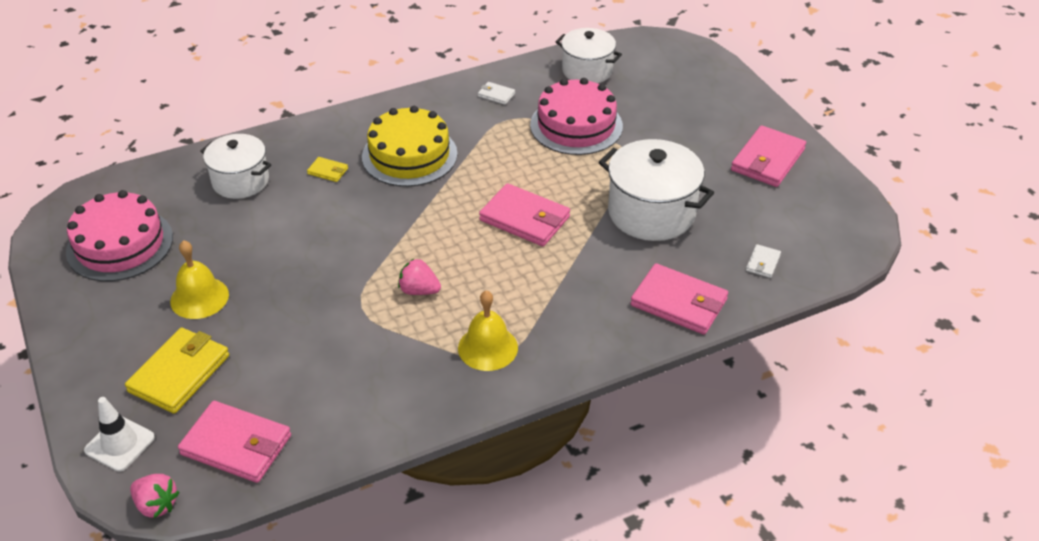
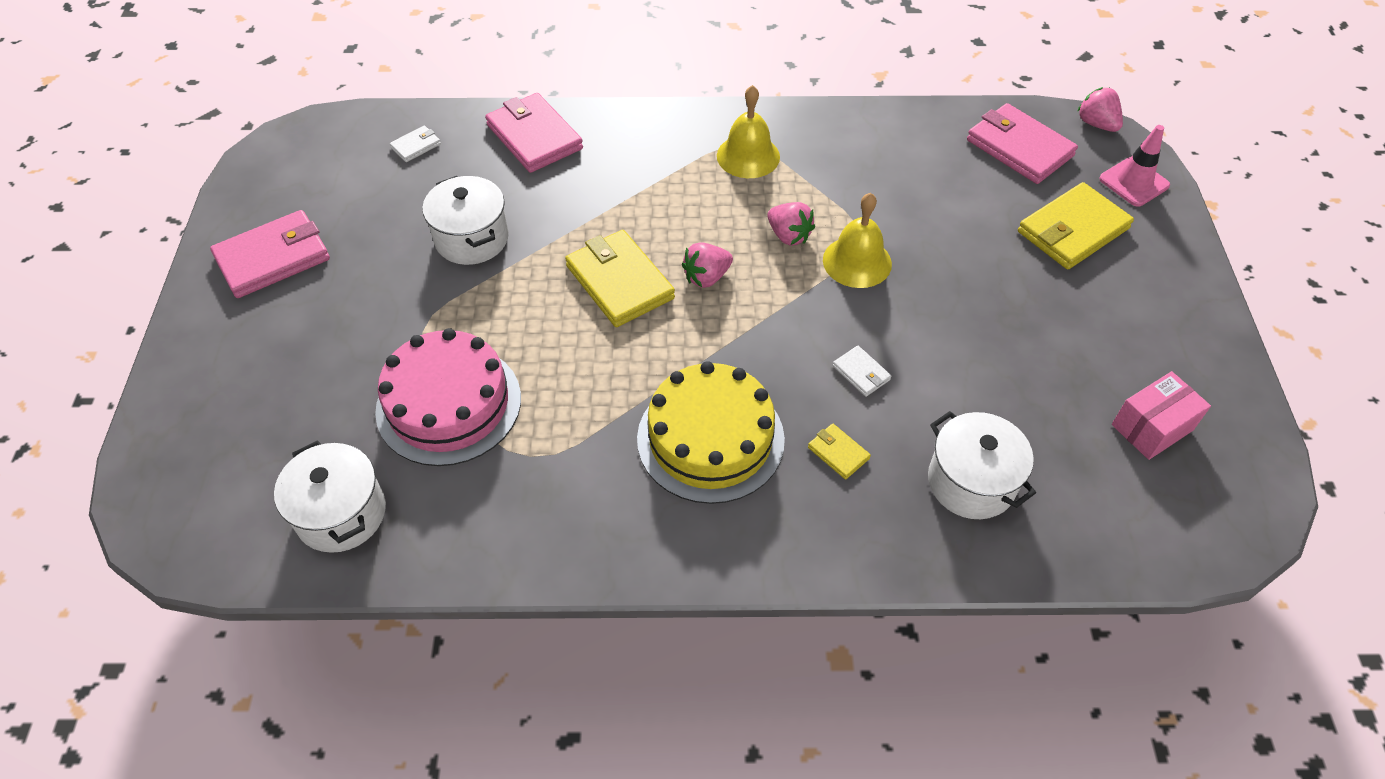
camera: 155 degrees left, 10 degrees up
pink cake [66,190,173,281] -> pink box [1112,371,1211,460]
white traffic cone [84,397,155,472] -> pink traffic cone [1099,125,1170,207]
yellow bell [170,240,229,319] -> yellow bell moved to [823,193,892,288]
white wallet [478,82,515,105] -> white wallet moved to [833,346,892,397]
pink wallet [479,183,570,246] -> yellow wallet [565,230,675,327]
white pot [599,139,714,241] -> white pot [422,176,509,265], size x0.67
none -> pink strawberry [682,242,733,288]

